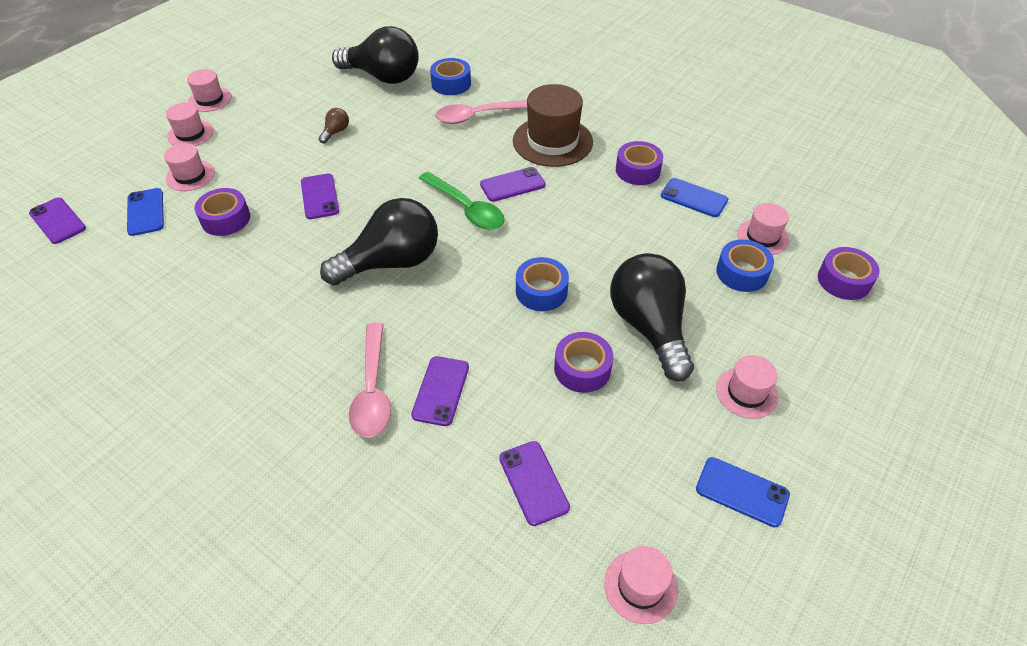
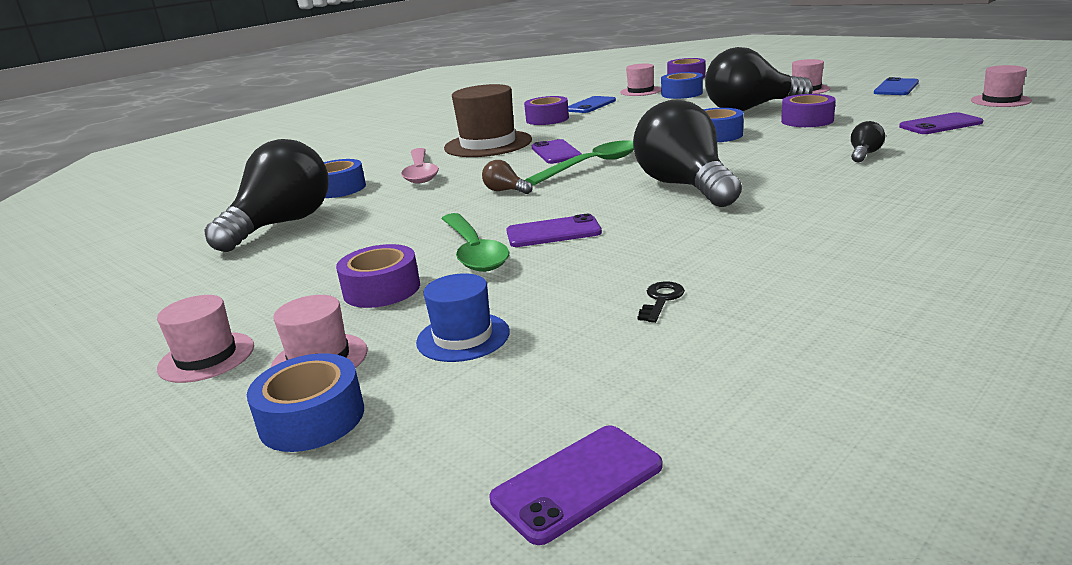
camera: 80 degrees left, 25 degrees down
blue phone [127,188,164,236] -> none
pink hat [164,143,215,191] -> blue hat [416,273,510,362]
purple tape [195,188,250,236] -> purple tape moved to [336,244,420,308]
brown light bulb [319,108,349,144] -> brown light bulb moved to [482,160,533,194]
pink spoon [349,322,391,438] -> none
purple phone [411,356,469,426] -> black light bulb [851,121,885,163]
none -> blue tape [247,353,364,452]
none -> green spoon [441,213,510,272]
none -> black key [638,281,685,323]

